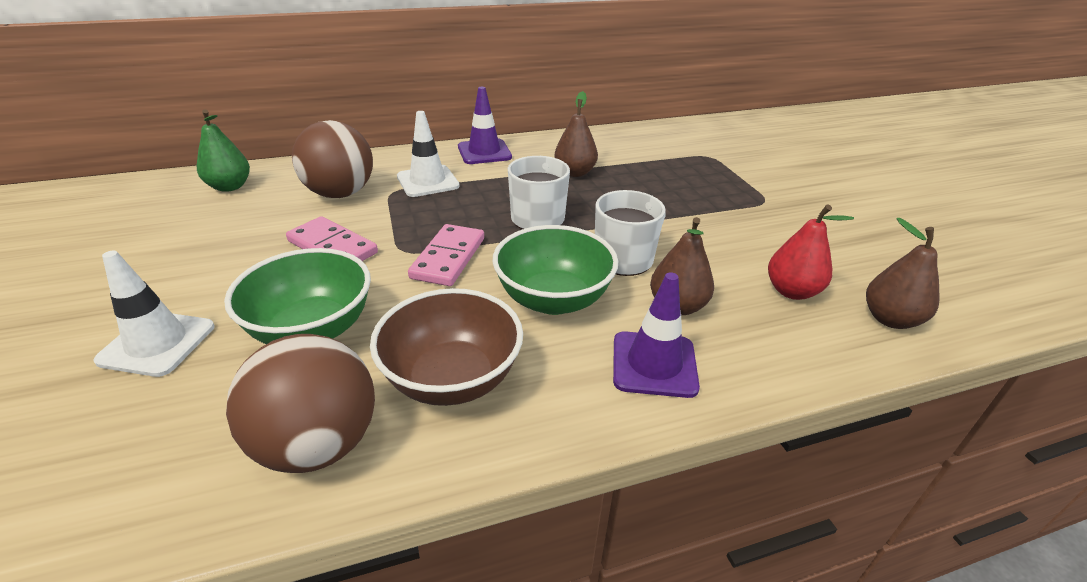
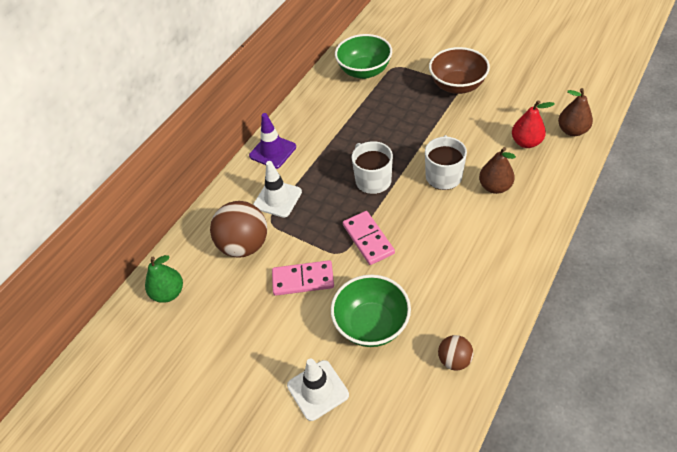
camera: 35 degrees left, 15 degrees up
brown ball [226,334,375,473] -> brown ball [438,335,473,371], size x0.53
brown bowl [370,288,523,406] -> brown bowl moved to [429,47,490,94]
green bowl [493,225,618,315] -> green bowl moved to [335,34,392,79]
brown pear [554,91,598,177] -> none
purple traffic cone [613,272,700,398] -> none

